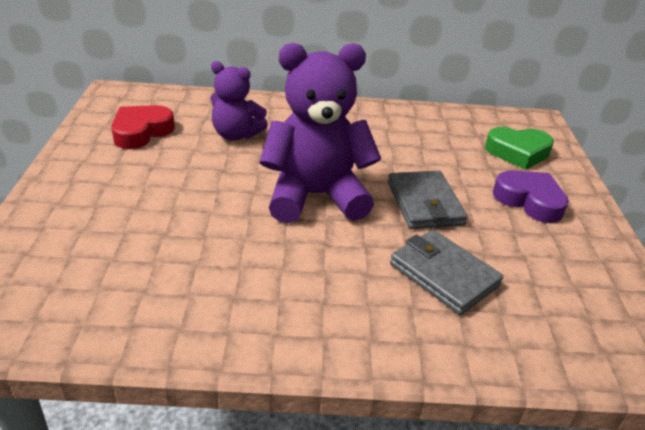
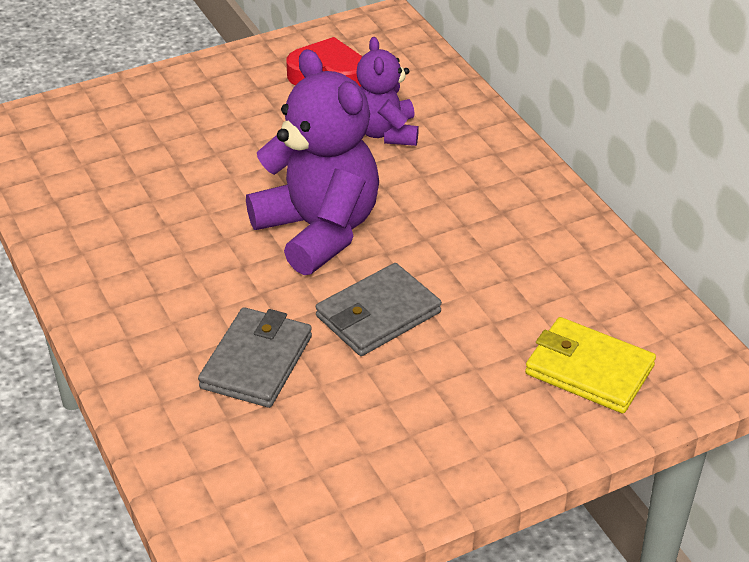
camera: 65 degrees right, 5 degrees up
green heart [485,127,554,170] -> yellow wallet [525,317,656,413]
purple heart [493,171,569,223] -> none

